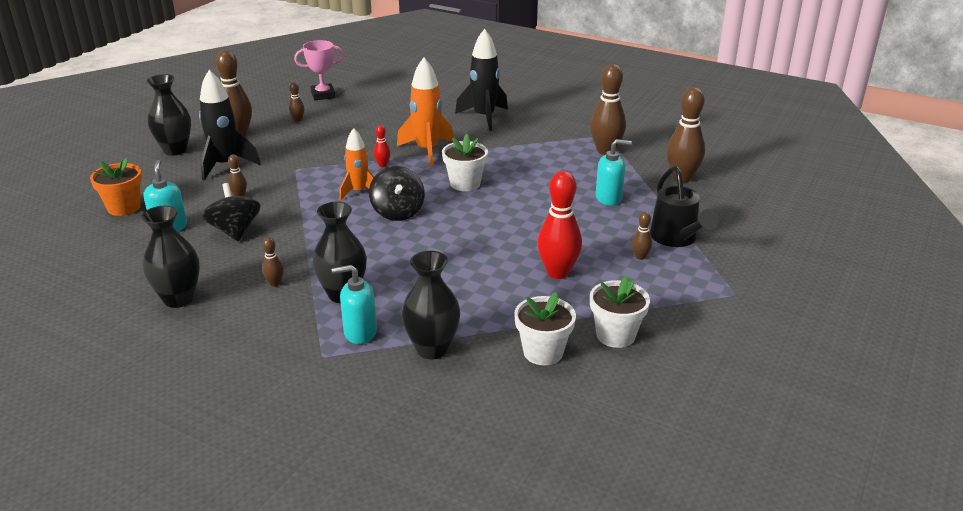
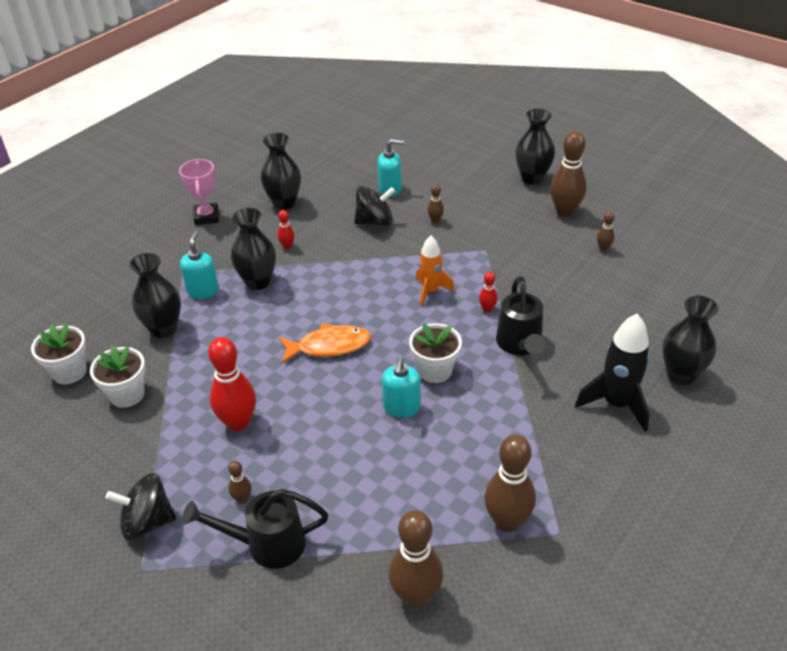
camera: 100 degrees right, 10 degrees up
orange flower pot [90,158,142,216] -> none
black rocket [199,70,261,181] -> none
brown bowling pin [262,237,284,287] -> red bowling pin [278,210,295,249]
pink trophy [294,40,344,100] -> pink trophy moved to [179,159,219,225]
black spinning top [369,166,425,221] -> black spinning top moved to [106,473,176,541]
orange rocket [397,58,453,166] -> black watering can [496,276,545,355]
white flower pot [590,276,650,348] -> white flower pot moved to [31,323,87,384]
turquoise soap dispenser [596,139,632,206] -> turquoise soap dispenser moved to [382,357,421,418]
none -> orange fish [279,323,371,364]
none -> black vase [662,296,719,385]

